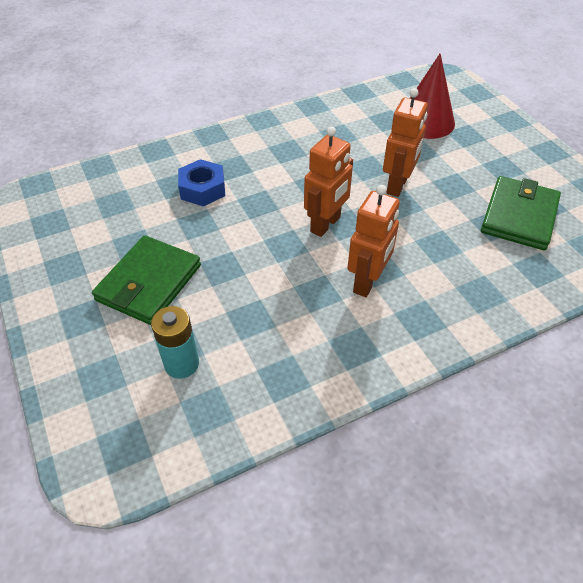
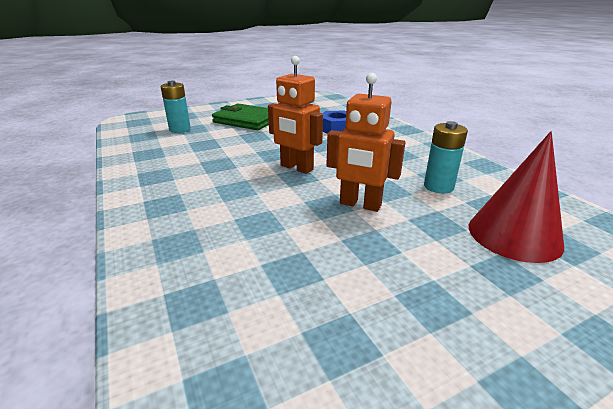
camera: 90 degrees right, 20 degrees down
orange robot [347,185,400,297] -> none
green wallet [481,176,561,250] -> none
none -> turquoise battery [424,121,468,193]

